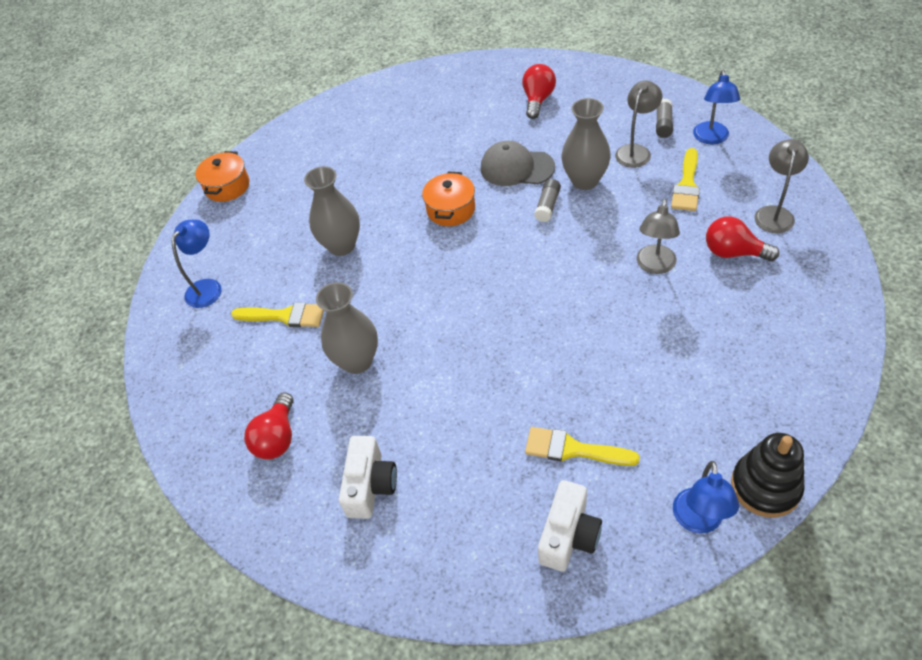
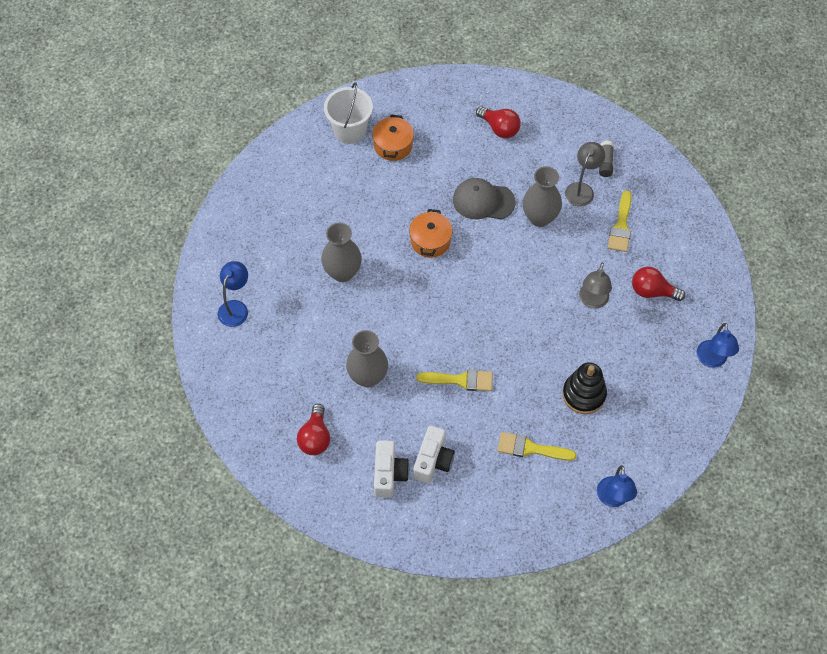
camera: 10 degrees left, 10 degrees up
orange pot [195,151,249,202] -> orange pot moved to [372,115,414,161]
yellow brush [231,302,324,327] -> yellow brush moved to [417,369,493,391]
red light bulb [522,64,556,119] -> red light bulb turned 120 degrees clockwise [476,106,521,138]
grey glue stick [534,179,561,222] -> none
white camera [538,480,602,572] -> white camera moved to [413,425,455,483]
blue lamp [693,70,740,144] -> blue lamp moved to [697,323,739,368]
black stacking toy [731,433,805,518] -> black stacking toy moved to [563,362,607,414]
grey lamp [754,139,809,233] -> none
none -> white bucket [324,82,373,144]

